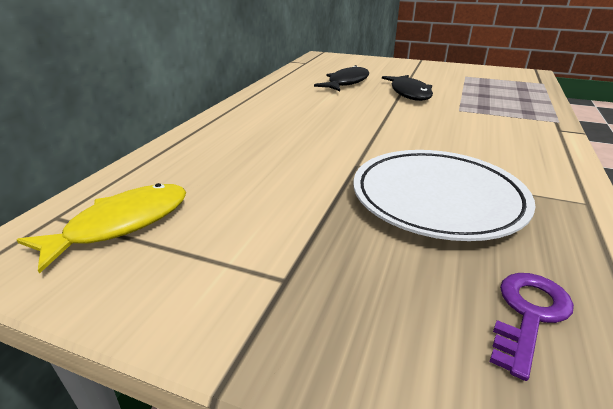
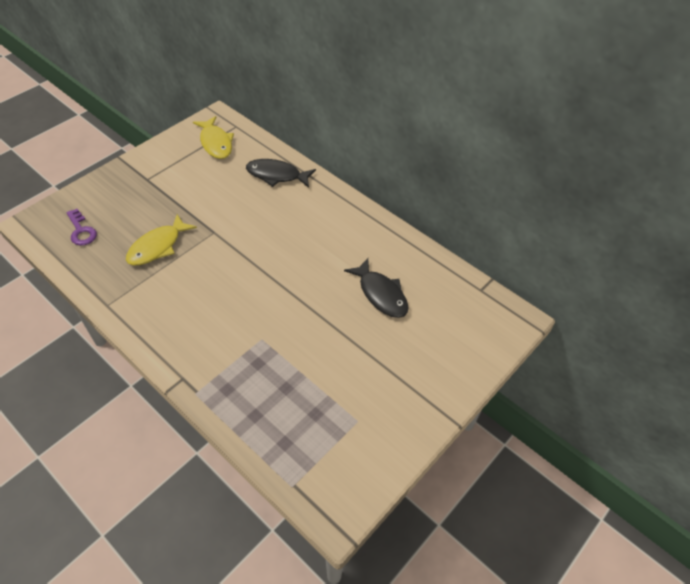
camera: 110 degrees right, 20 degrees up
white plate [353,150,535,241] -> yellow fish [126,214,197,265]
black fish [382,75,433,101] -> black fish moved to [246,159,316,188]

